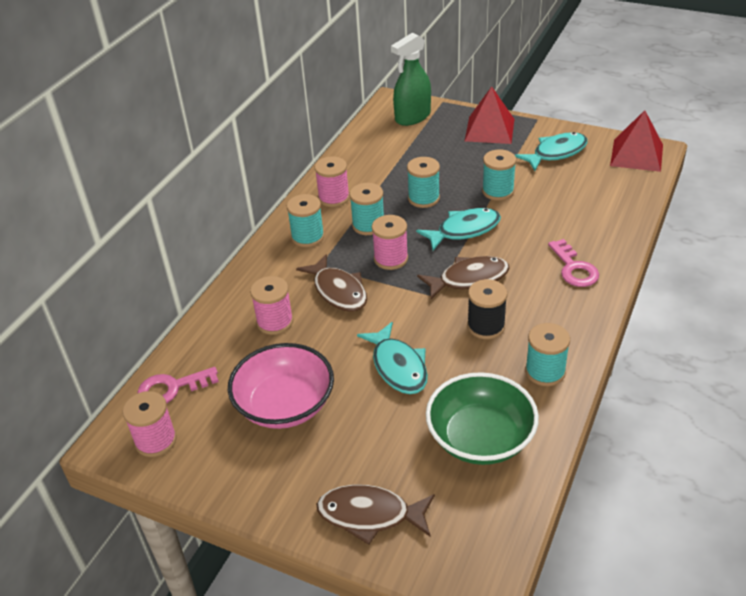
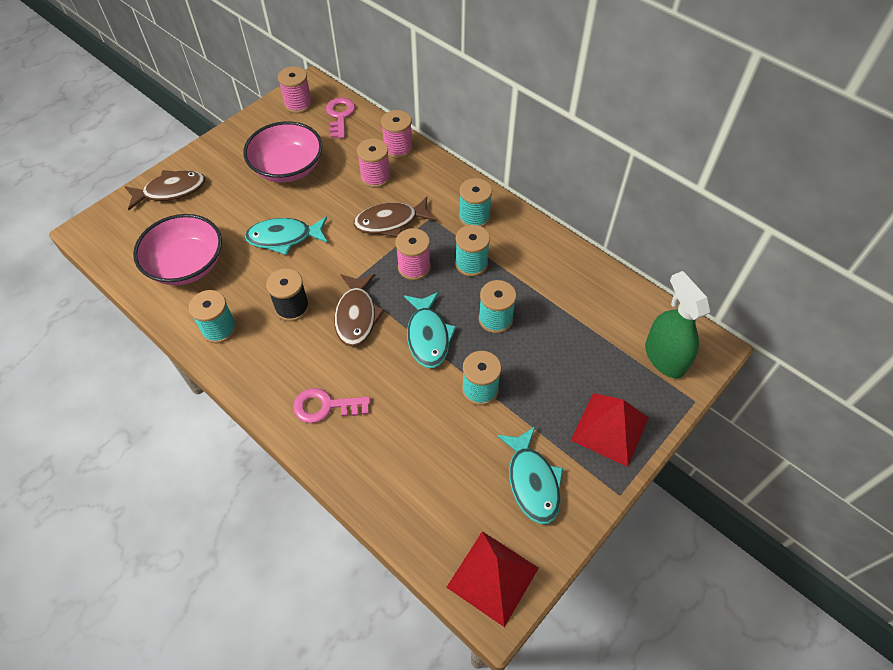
camera: 105 degrees right, 15 degrees up
pink spool [315,156,350,207] -> pink spool moved to [381,110,413,159]
brown fish [317,485,435,545] -> brown fish turned 45 degrees clockwise [124,170,205,210]
green bowl [426,372,539,465] -> pink bowl [133,214,222,285]

